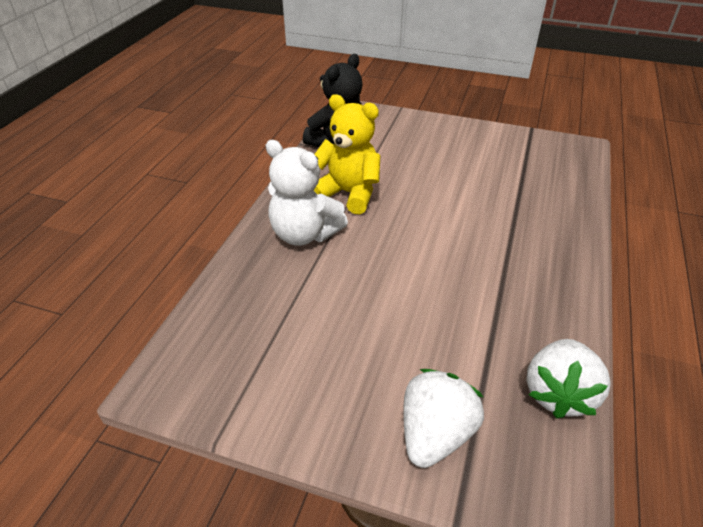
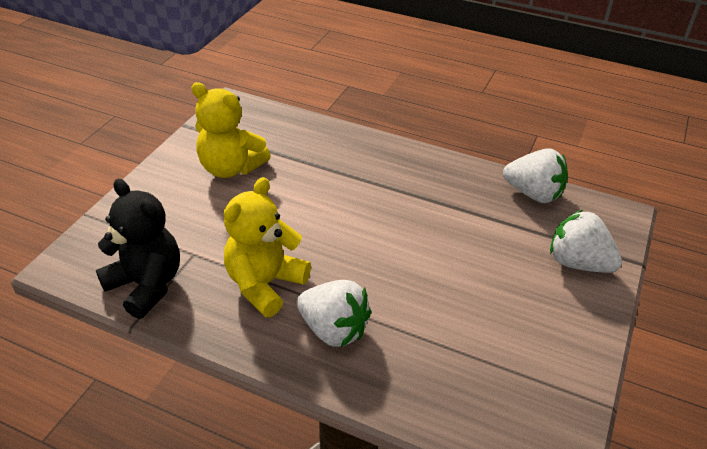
camera: 85 degrees left, 0 degrees up
white teddy bear [266,140,348,246] -> white strawberry [297,280,371,347]
none -> yellow teddy bear [191,82,271,178]

